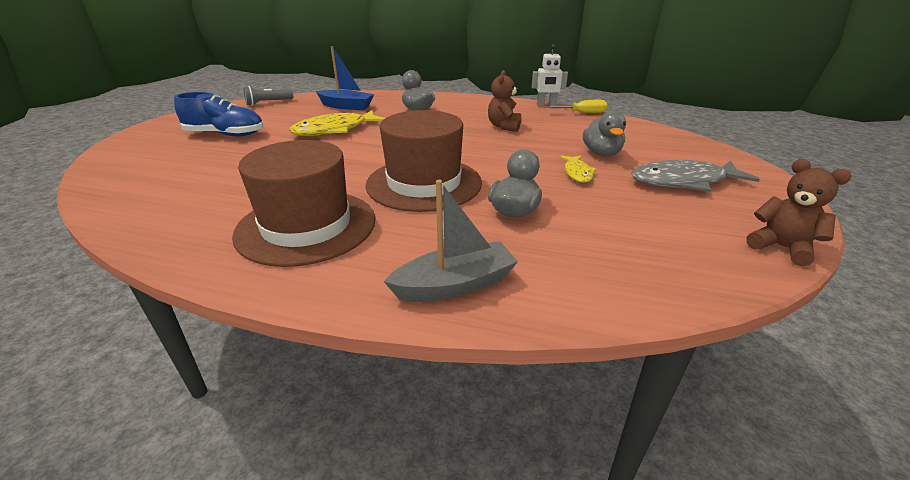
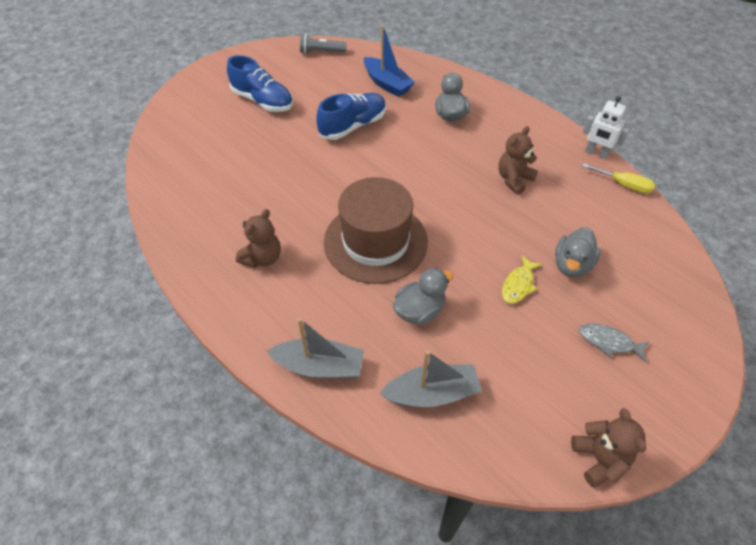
camera: 30 degrees right, 20 degrees up
brown hat [232,140,376,267] -> brown teddy bear [236,209,281,268]
yellow fish [289,110,385,136] -> blue shoe [316,93,386,140]
grey fish [631,160,760,192] -> grey fish [579,324,650,362], size x0.55
none -> grey boat [380,350,482,407]

